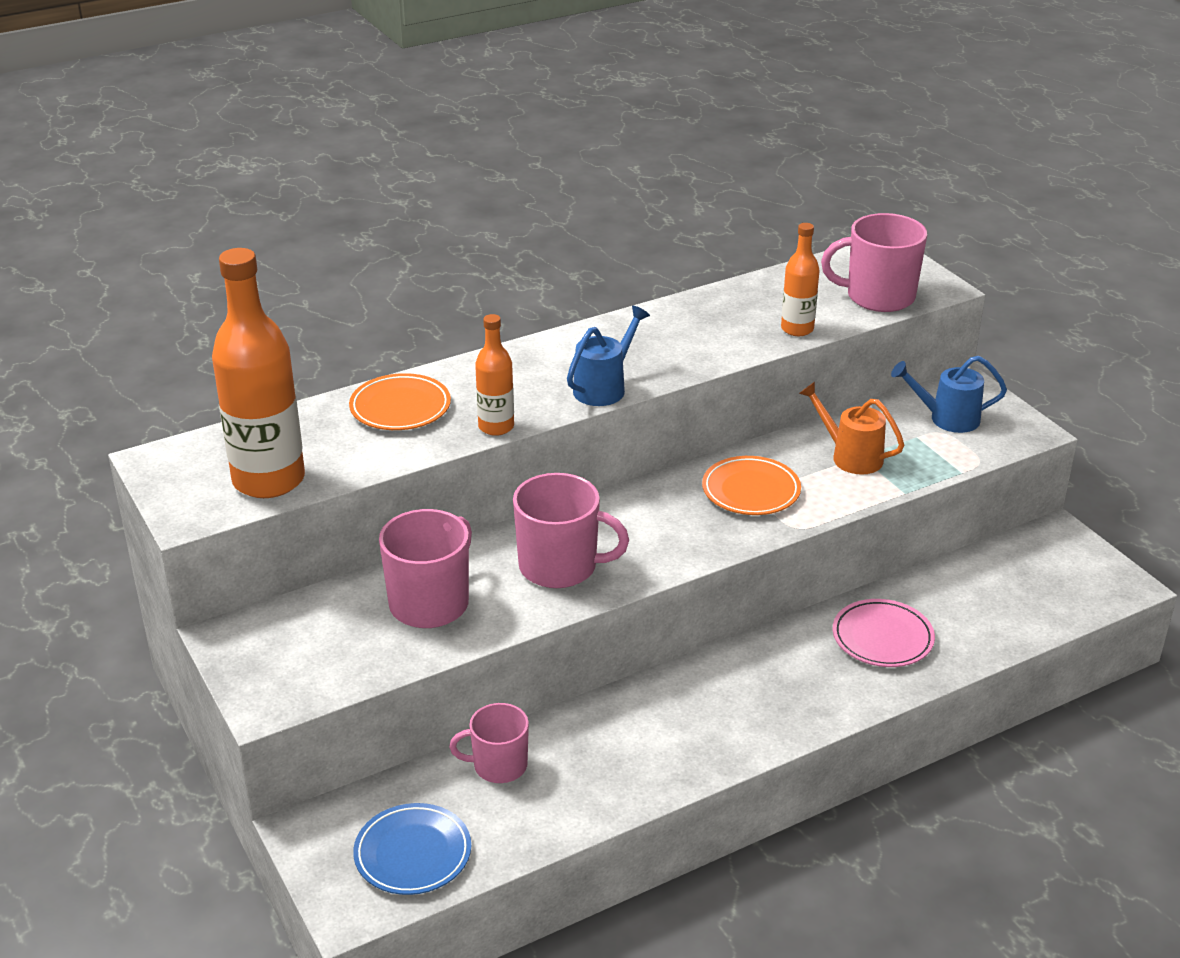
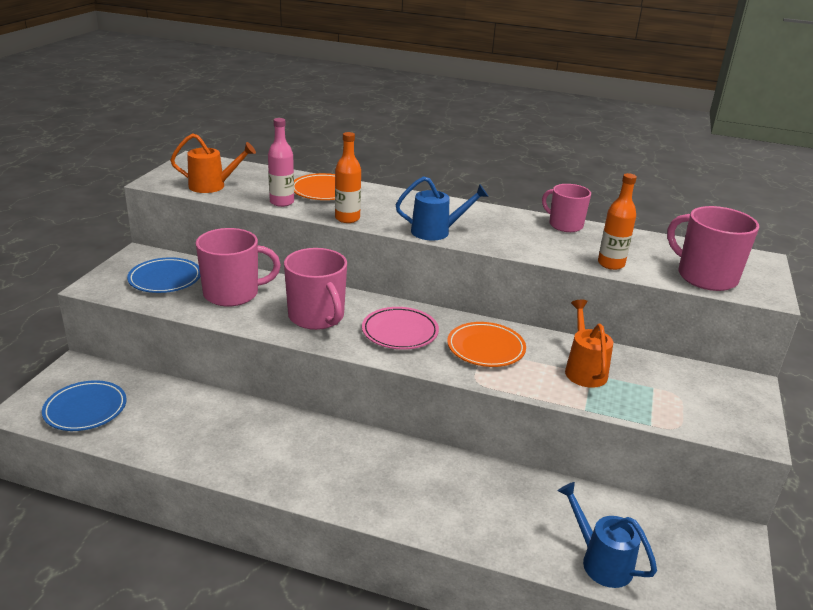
camera: 45 degrees right, 5 degrees down
orange bottle [212,248,305,498] -> orange watering can [170,133,256,193]
pink mug [449,703,529,783] -> pink mug moved to [542,184,591,232]
pink plate [833,599,935,667] -> pink plate moved to [362,307,439,350]
blue watering can [891,356,1007,433] -> blue watering can moved to [558,482,657,588]
none -> blue plate [127,257,200,293]
none -> pink bottle [268,118,294,207]

